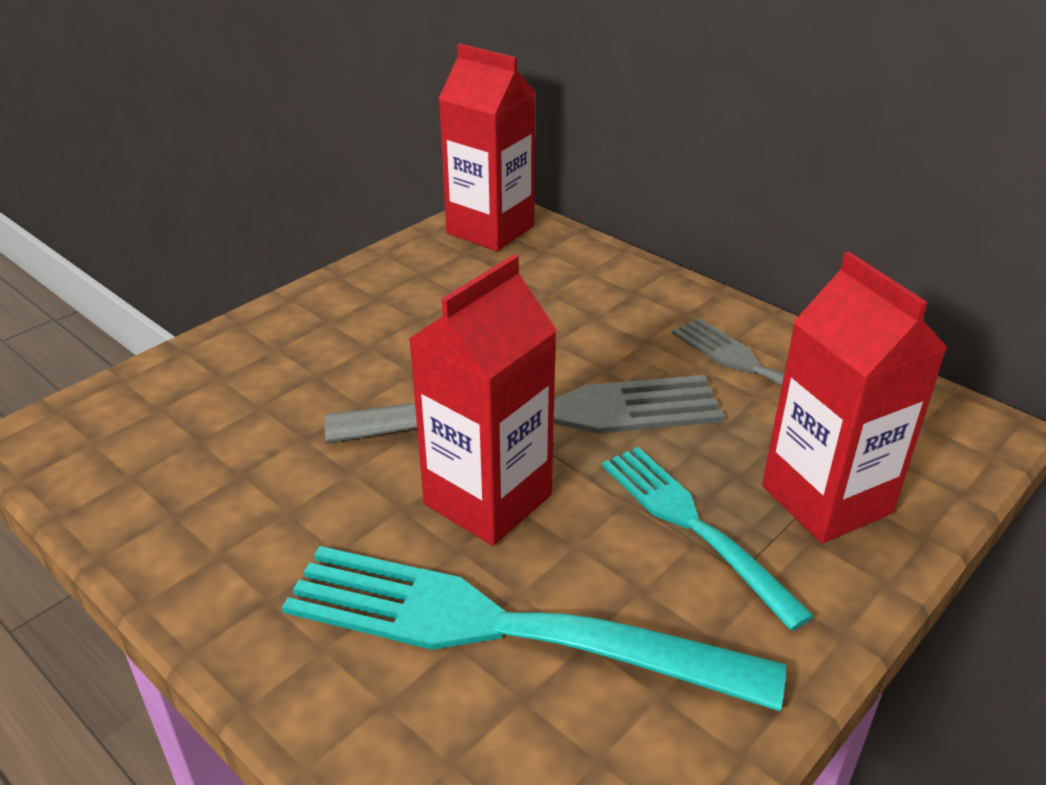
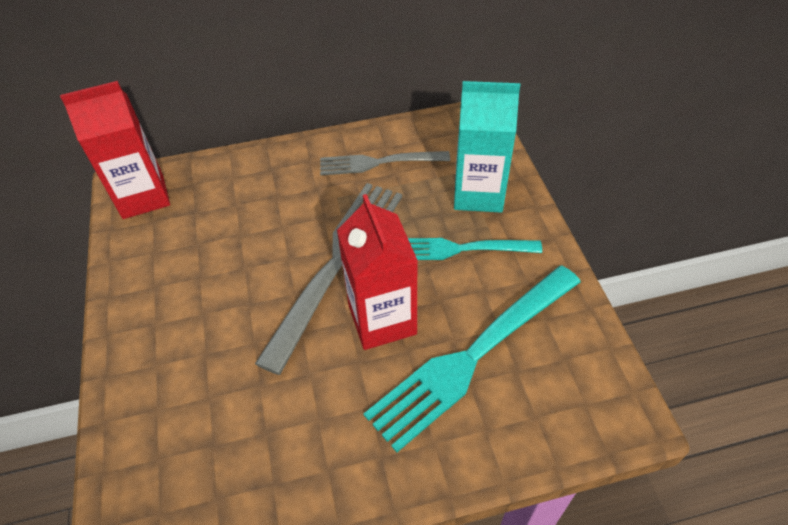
camera: 55 degrees left, 15 degrees up
red carton [762,252,948,543] -> turquoise carton [454,81,520,213]

